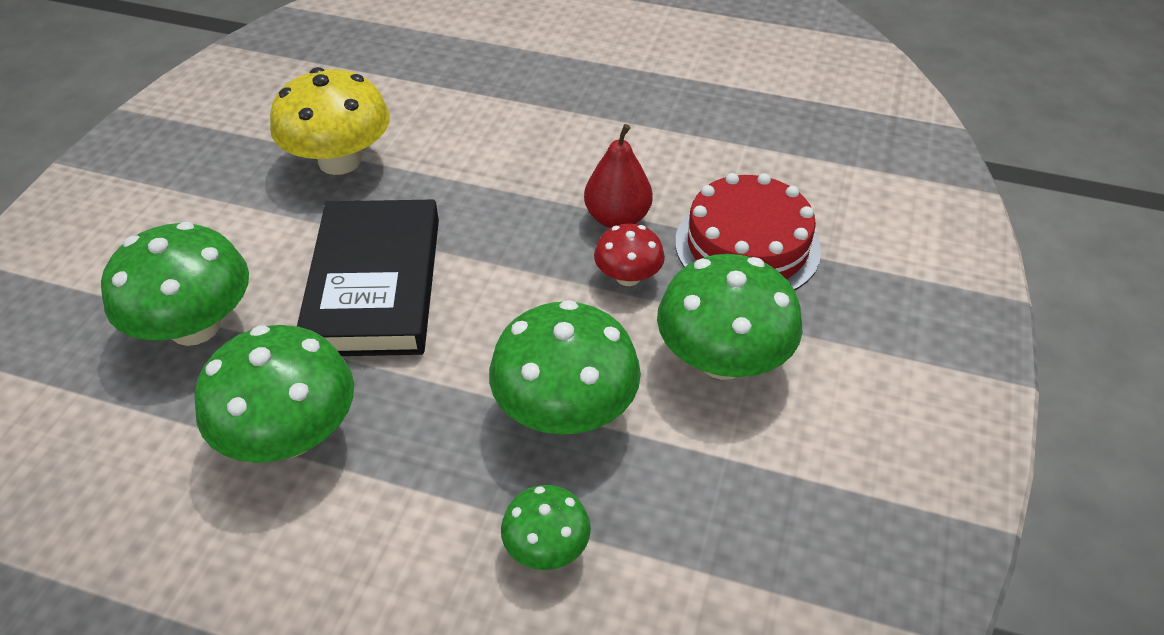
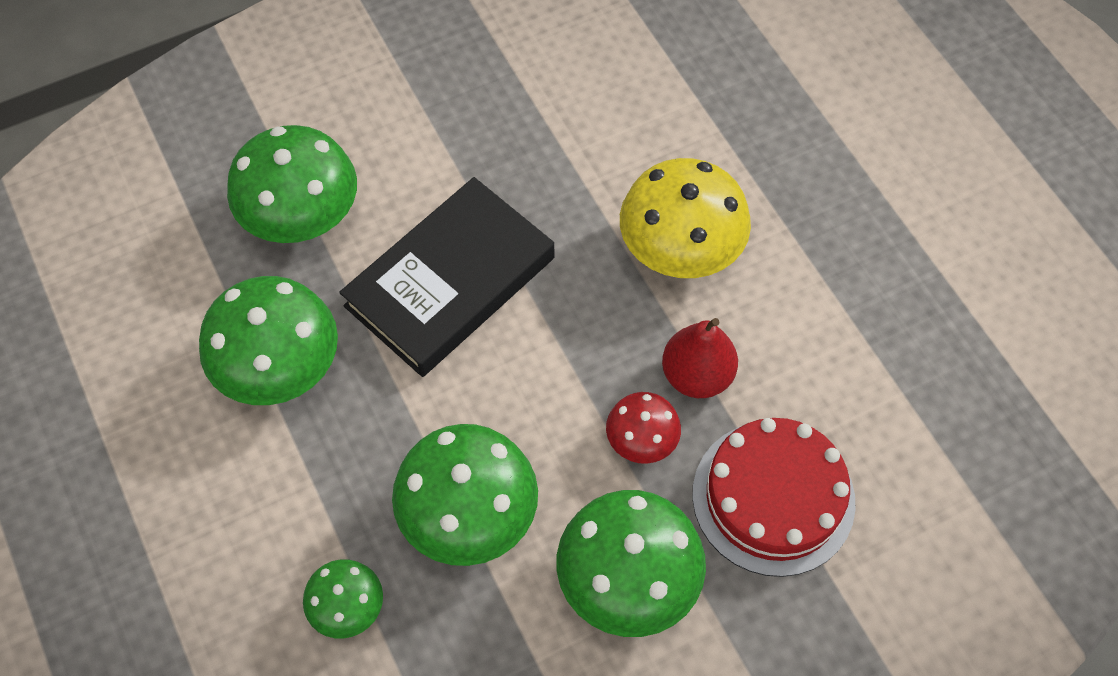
camera: 45 degrees right, 15 degrees up
yellow mushroom [270,67,390,175] -> yellow mushroom moved to [620,158,751,278]

